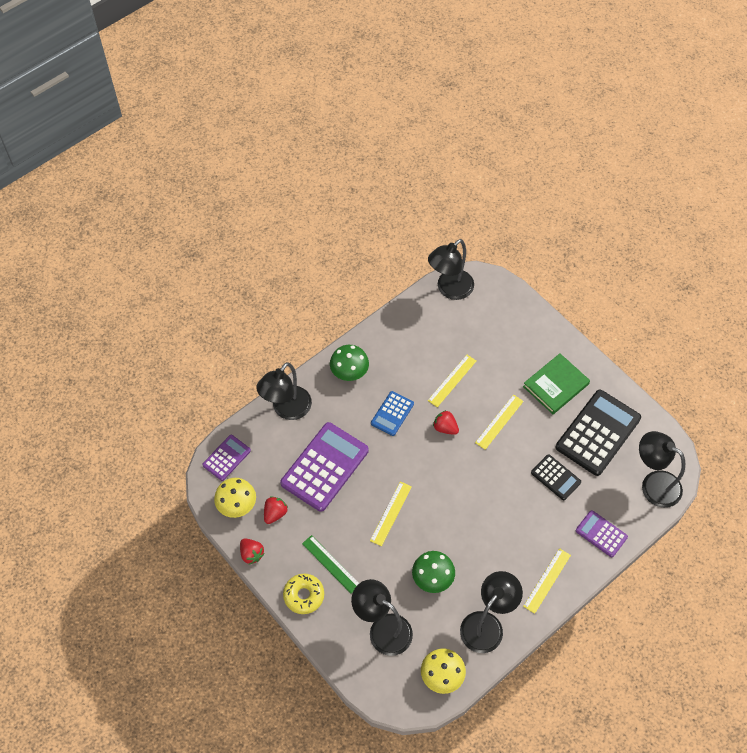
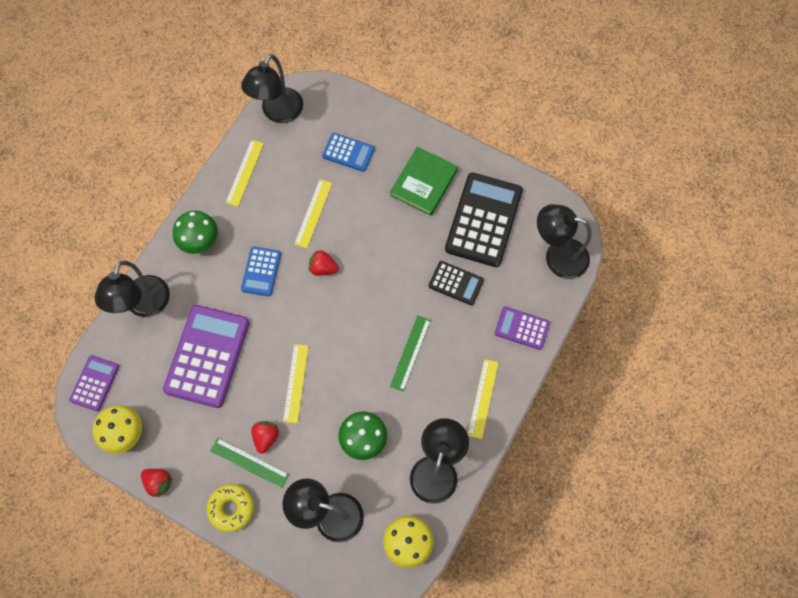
camera: 20 degrees left, 10 degrees up
red strawberry [264,496,288,524] -> red strawberry moved to [251,421,279,454]
yellow ruler [475,395,524,450] -> yellow ruler moved to [225,140,264,207]
none -> blue calculator [322,133,375,172]
none -> green ruler [390,315,431,392]

